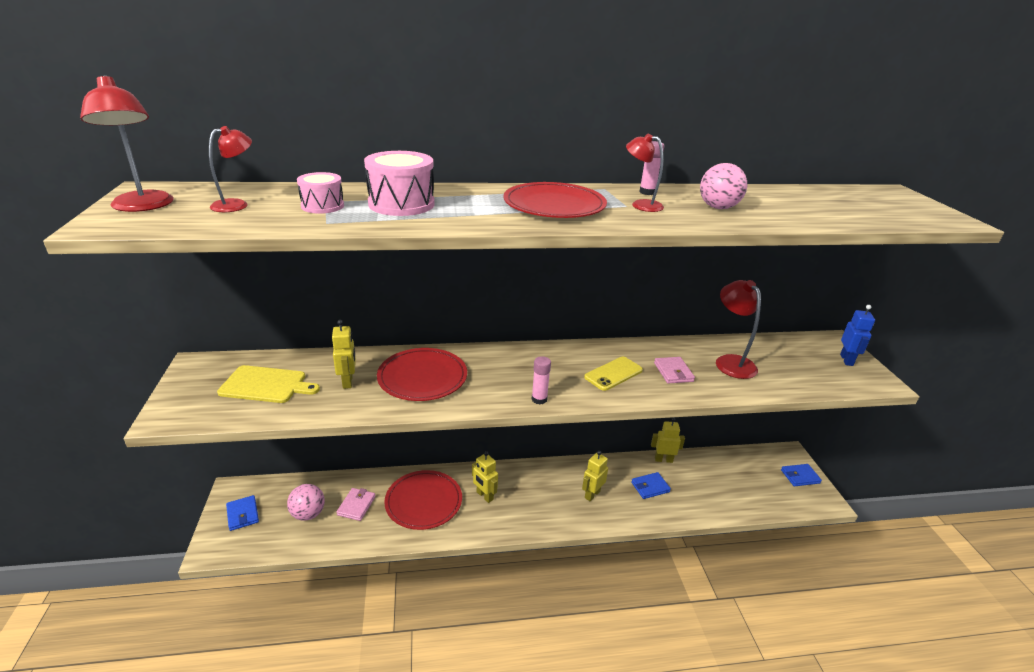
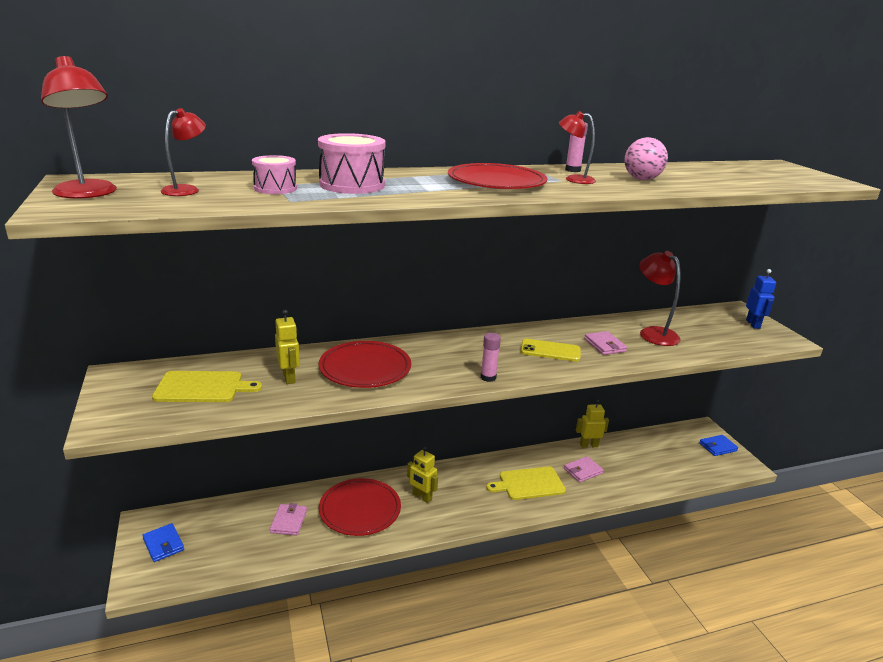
camera: 10 degrees left, 5 degrees down
pink ball [287,484,325,521] -> none
yellow robot [582,451,608,501] -> yellow cutting board [486,466,566,500]
yellow phone [584,357,643,391] -> yellow phone turned 60 degrees clockwise [521,339,580,362]
blue wallet [631,472,671,499] -> pink wallet [564,456,604,482]

